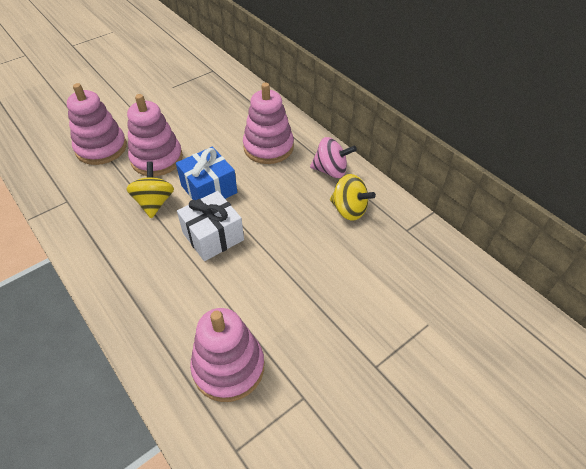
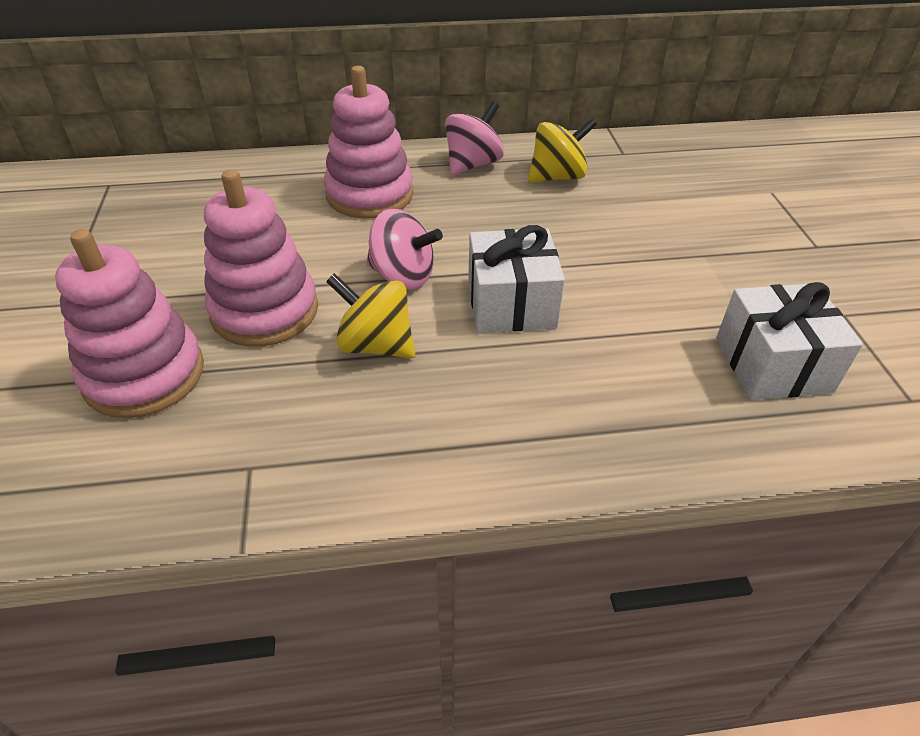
camera: 60 degrees left, 5 degrees down
blue gift [176,147,237,200] -> pink spinning top [366,209,443,290]
pink stacking toy [190,308,264,402] -> white gift [716,282,863,400]

